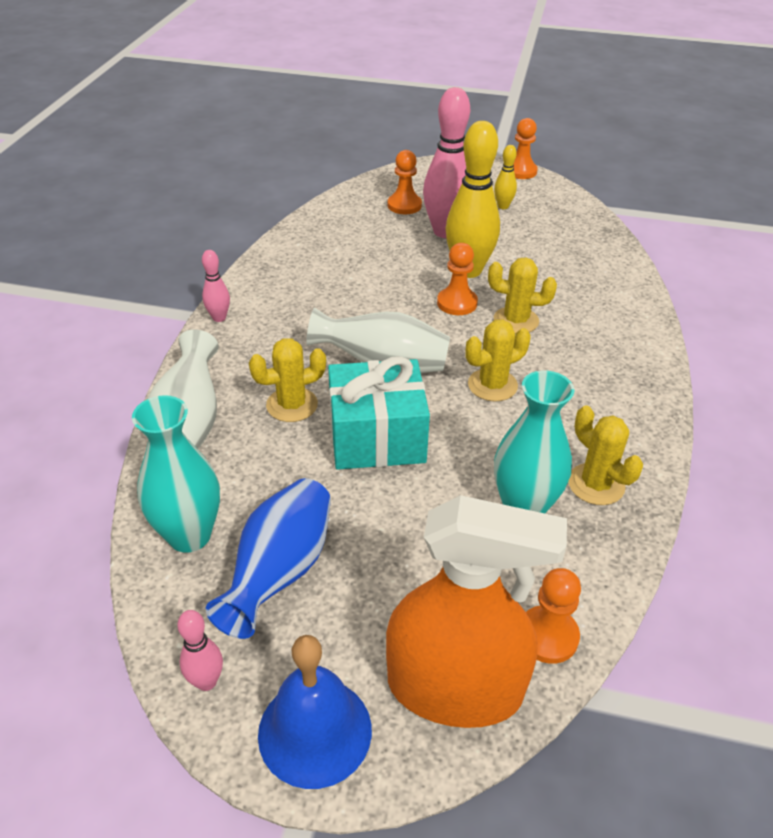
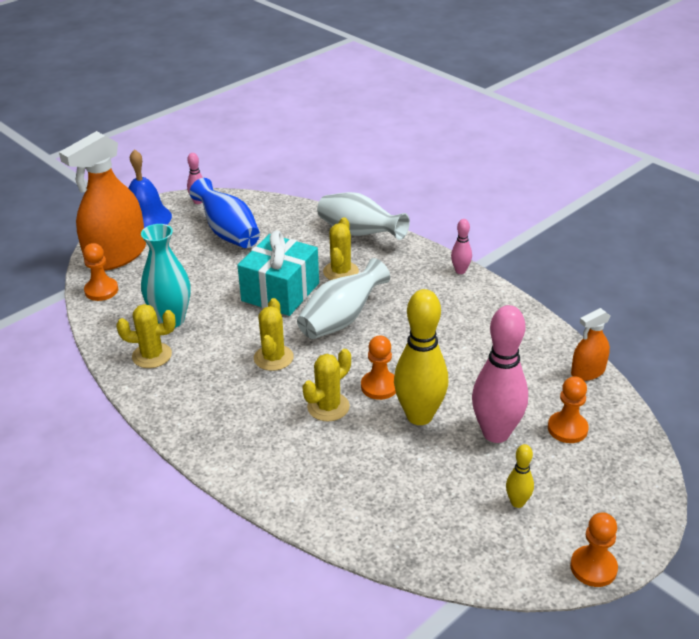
camera: 125 degrees right, 5 degrees down
turquoise vase [132,395,220,553] -> none
none -> orange spray bottle [571,308,610,381]

